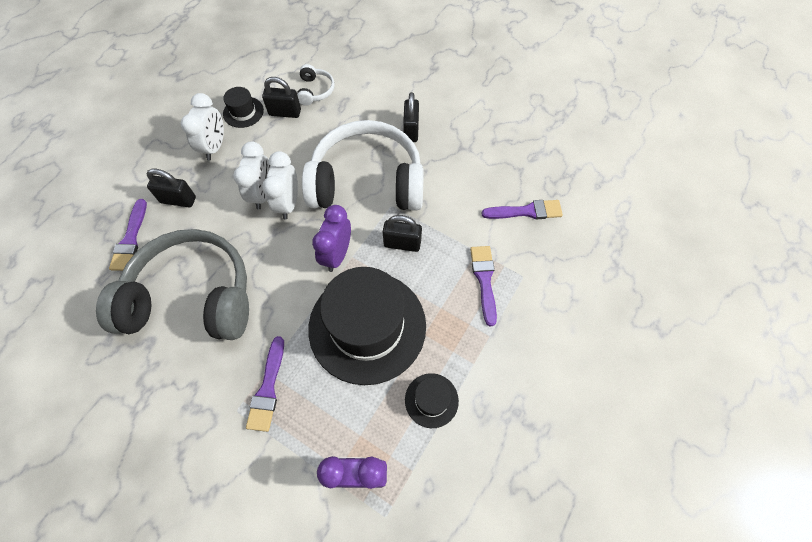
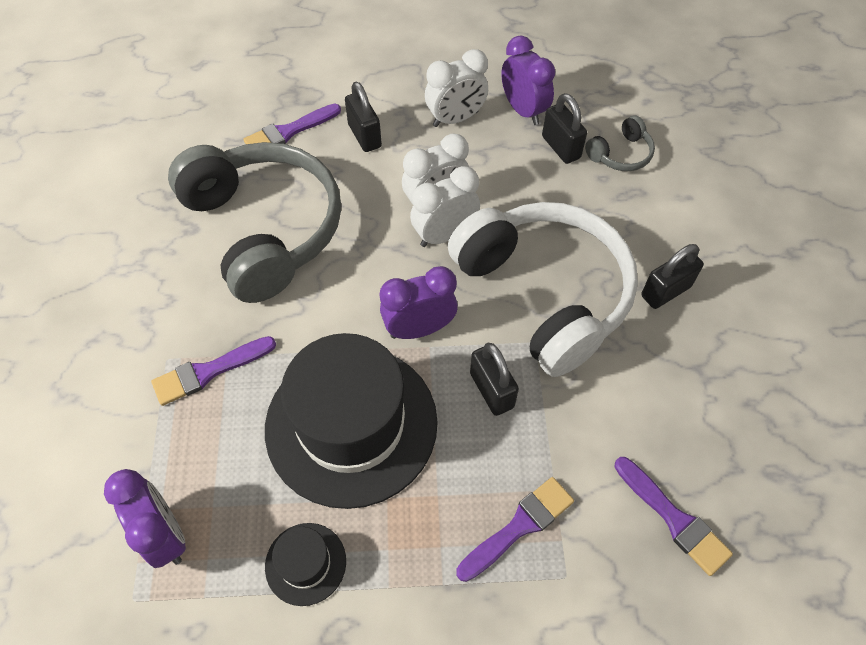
camera: 55 degrees right, 5 degrees down
black hat [223,87,264,128] -> purple clock [501,36,555,125]
white headphones [297,64,335,106] -> grey headphones [585,116,655,171]

